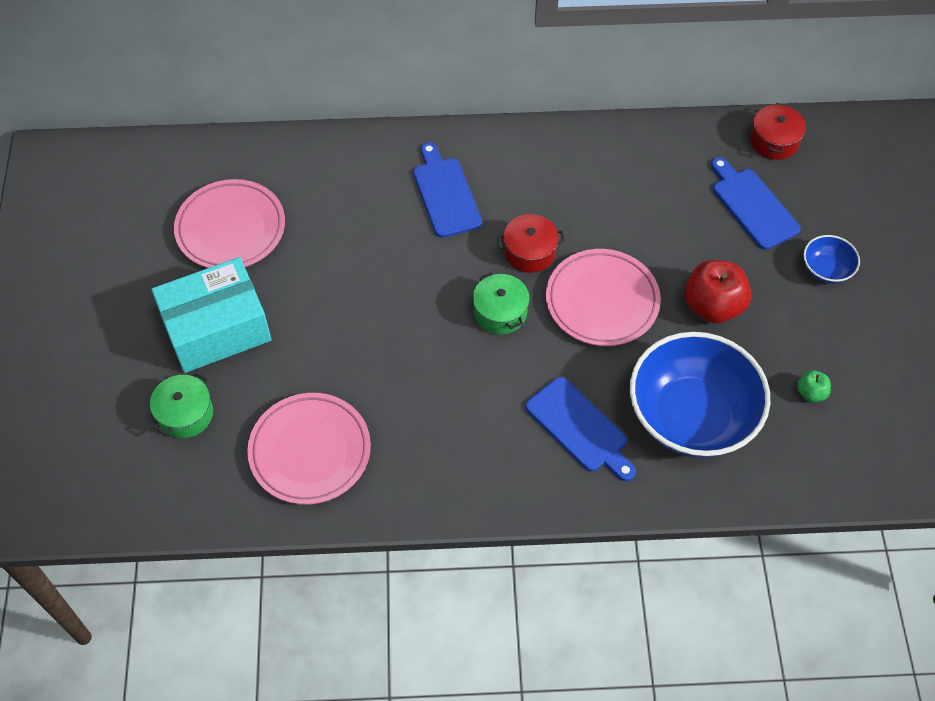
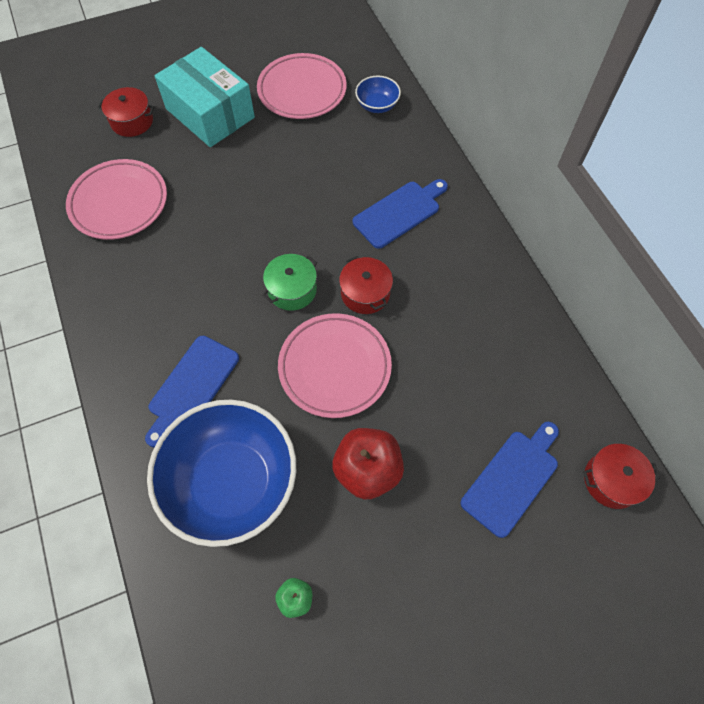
camera: 70 degrees right, 5 degrees up
green pot [150,373,213,438] -> red pot [98,87,154,137]
blue bowl [803,235,860,284] -> blue bowl moved to [355,75,401,113]

